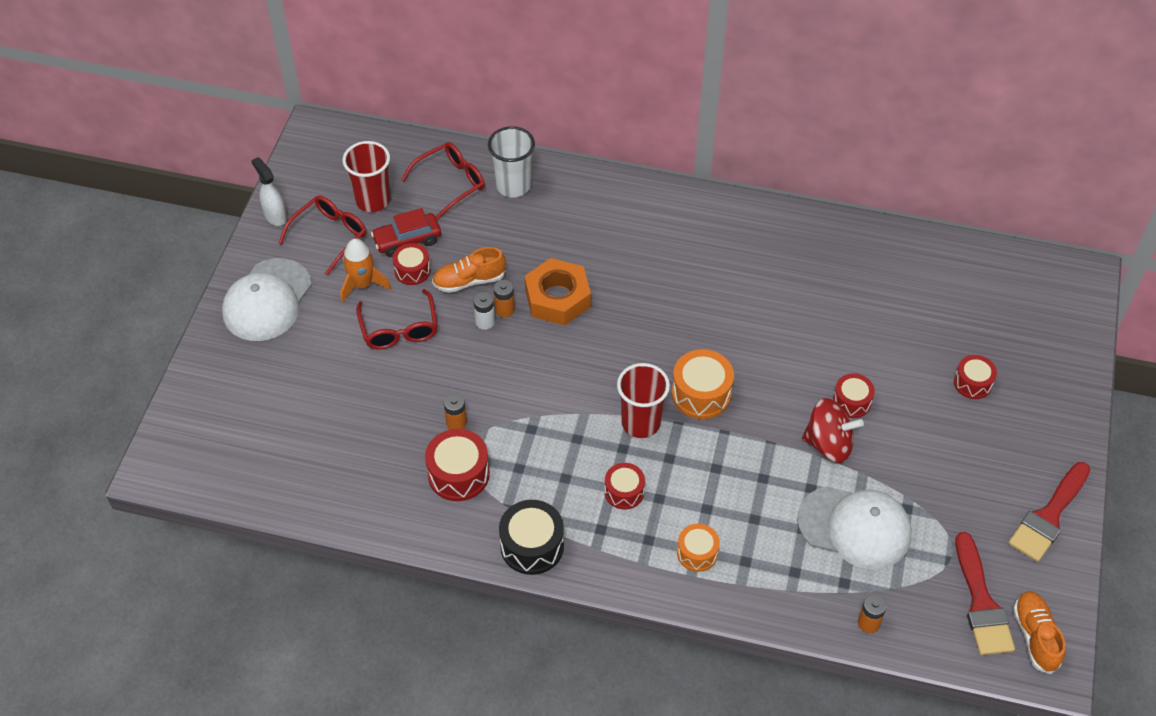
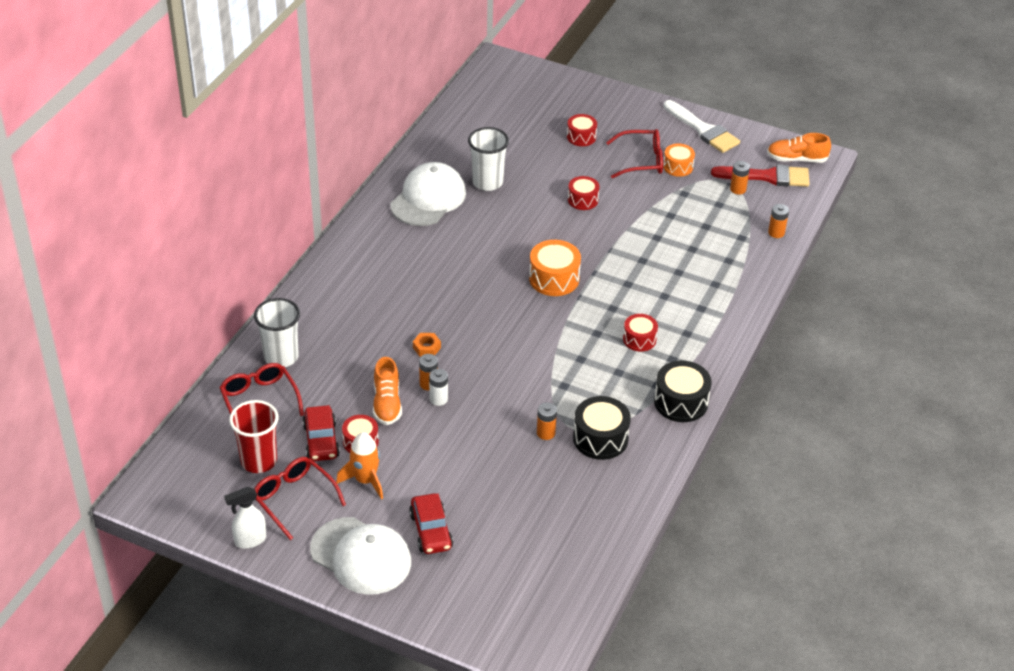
camera: 80 degrees left, 10 degrees down
red glasses [356,289,438,350] -> red glasses moved to [606,129,663,178]
red drum [425,429,490,501] -> black drum [573,396,631,460]
orange nut [525,258,591,326] -> orange nut [413,333,441,357], size x0.44
red cup [617,363,670,438] -> none
orange drum [677,524,720,572] -> orange drum moved to [663,143,695,177]
white cap [797,486,912,569] -> white cap moved to [390,162,466,226]
red spinning top [802,398,864,463] -> none
red brush [1008,462,1090,562] -> white brush [664,100,740,153]
none -> red car [409,493,453,554]
none -> white cup [468,127,509,191]
none -> orange battery [730,161,750,195]

